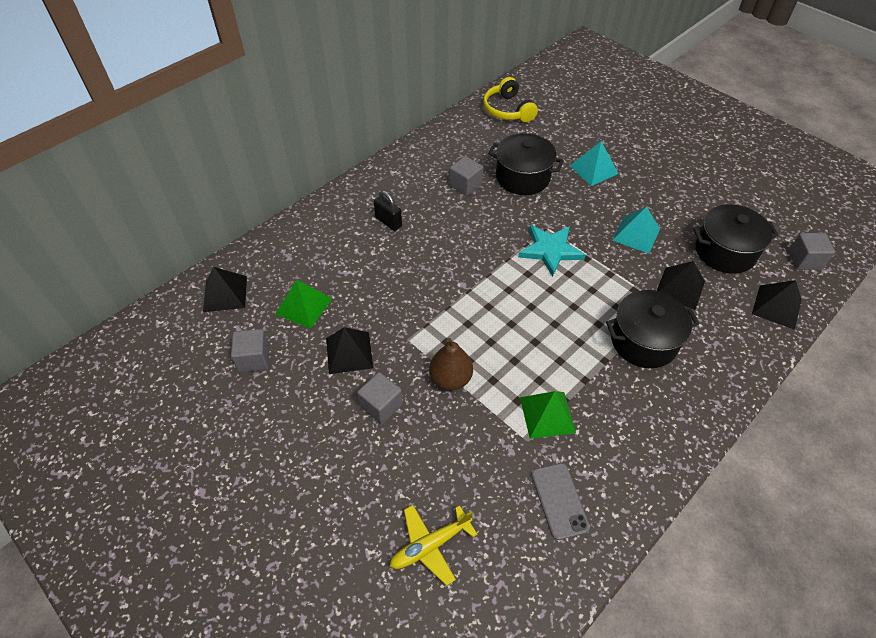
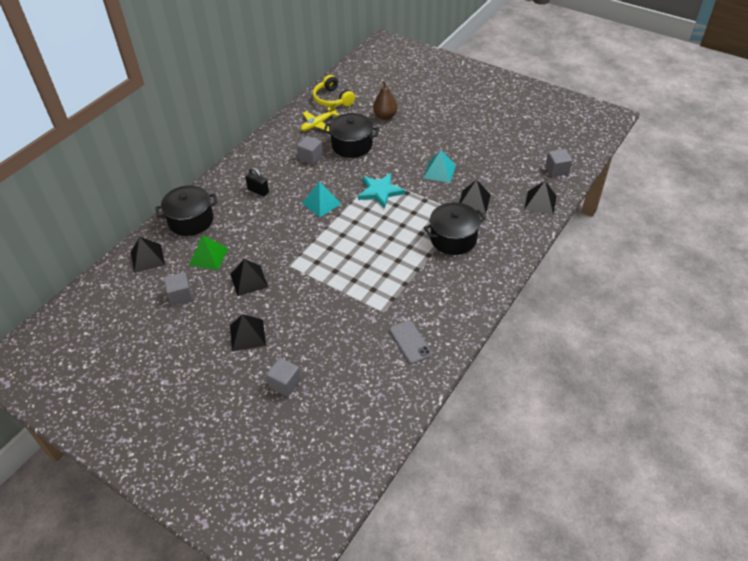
camera: 10 degrees left, 5 degrees down
grey cube [357,372,403,424] -> grey cube moved to [266,358,301,397]
yellow plane [390,505,478,586] -> yellow plane moved to [301,103,340,131]
brown pear [429,338,473,390] -> brown pear moved to [373,81,398,120]
green pyramid [520,391,576,439] -> none
turquoise pyramid [570,141,619,186] -> turquoise pyramid moved to [302,182,342,217]
black pot [693,204,779,274] -> black pot moved to [155,185,217,236]
none -> black pyramid [230,314,266,352]

